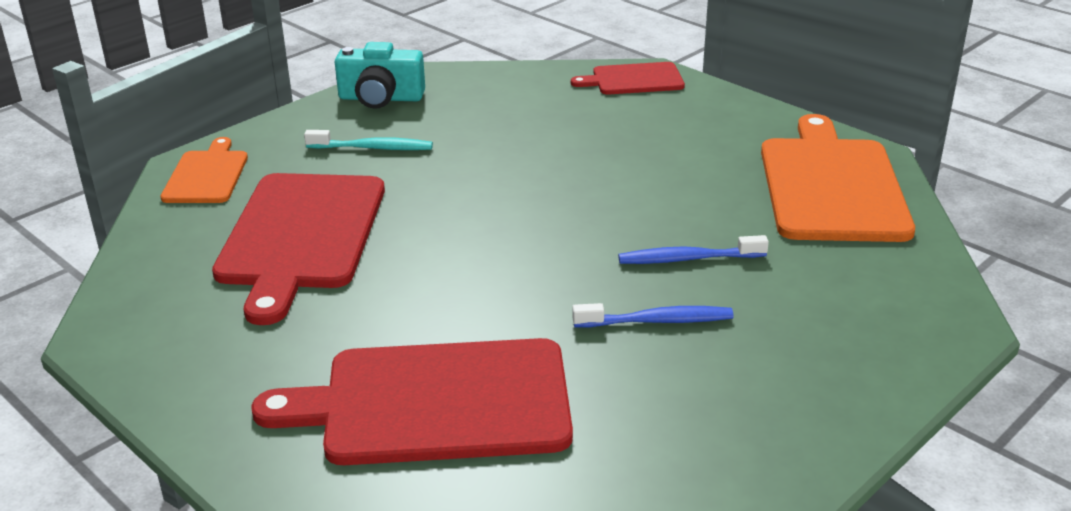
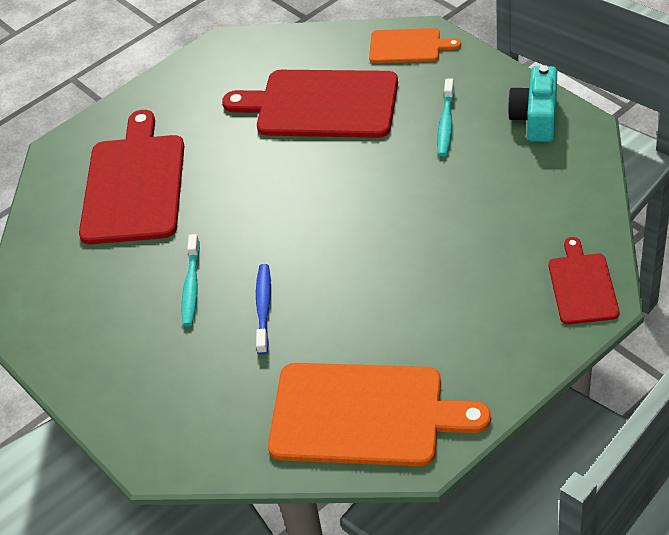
camera: 100 degrees right, 15 degrees up
blue toothbrush [572,303,734,328] -> turquoise toothbrush [182,234,200,326]

